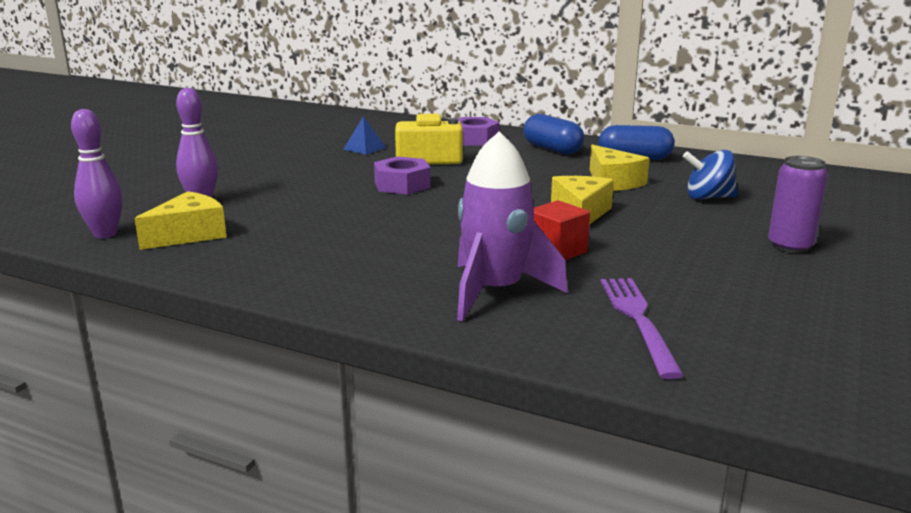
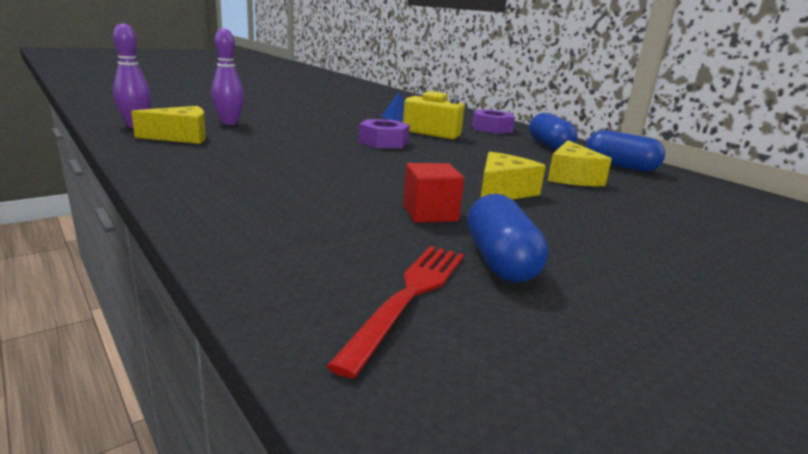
camera: 25 degrees right, 0 degrees up
purple rocket [457,131,568,322] -> none
purple fork [601,278,684,379] -> red fork [327,246,464,379]
blue spinning top [683,150,738,200] -> none
purple can [768,156,828,253] -> none
none -> blue capsule [467,194,548,283]

